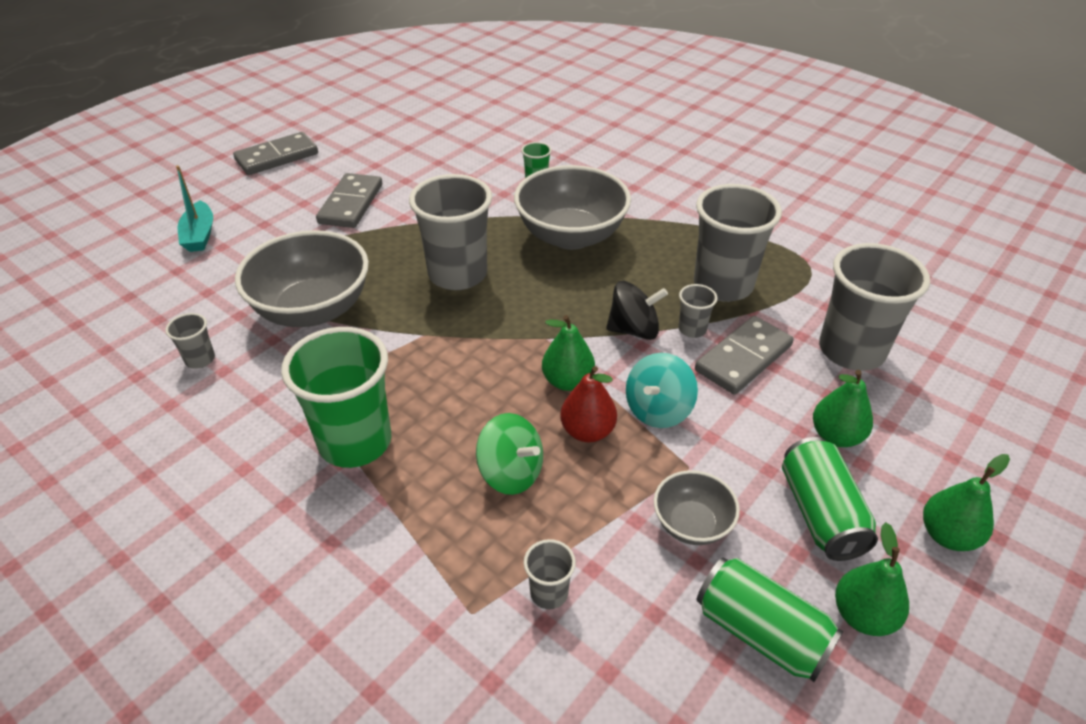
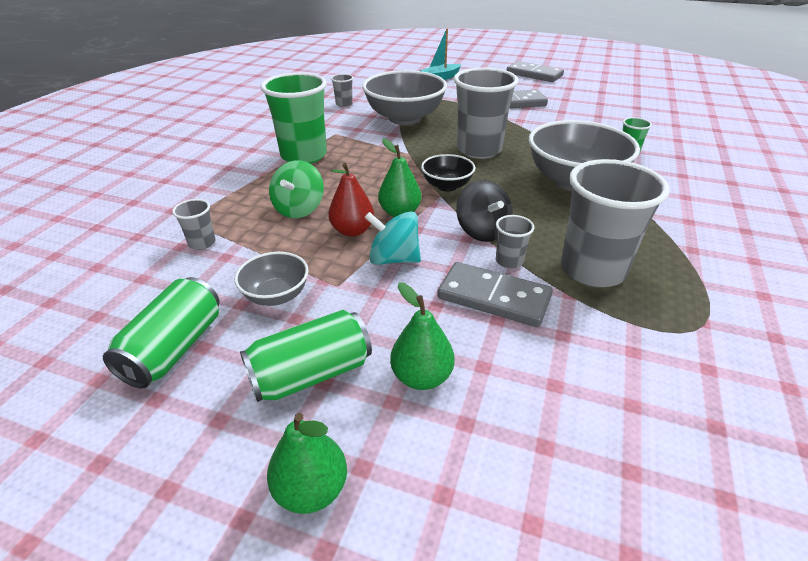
camera: 70 degrees right, 5 degrees down
grey cup [819,243,930,371] -> none
green pear [835,522,909,636] -> none
none -> black bowl [421,154,475,192]

